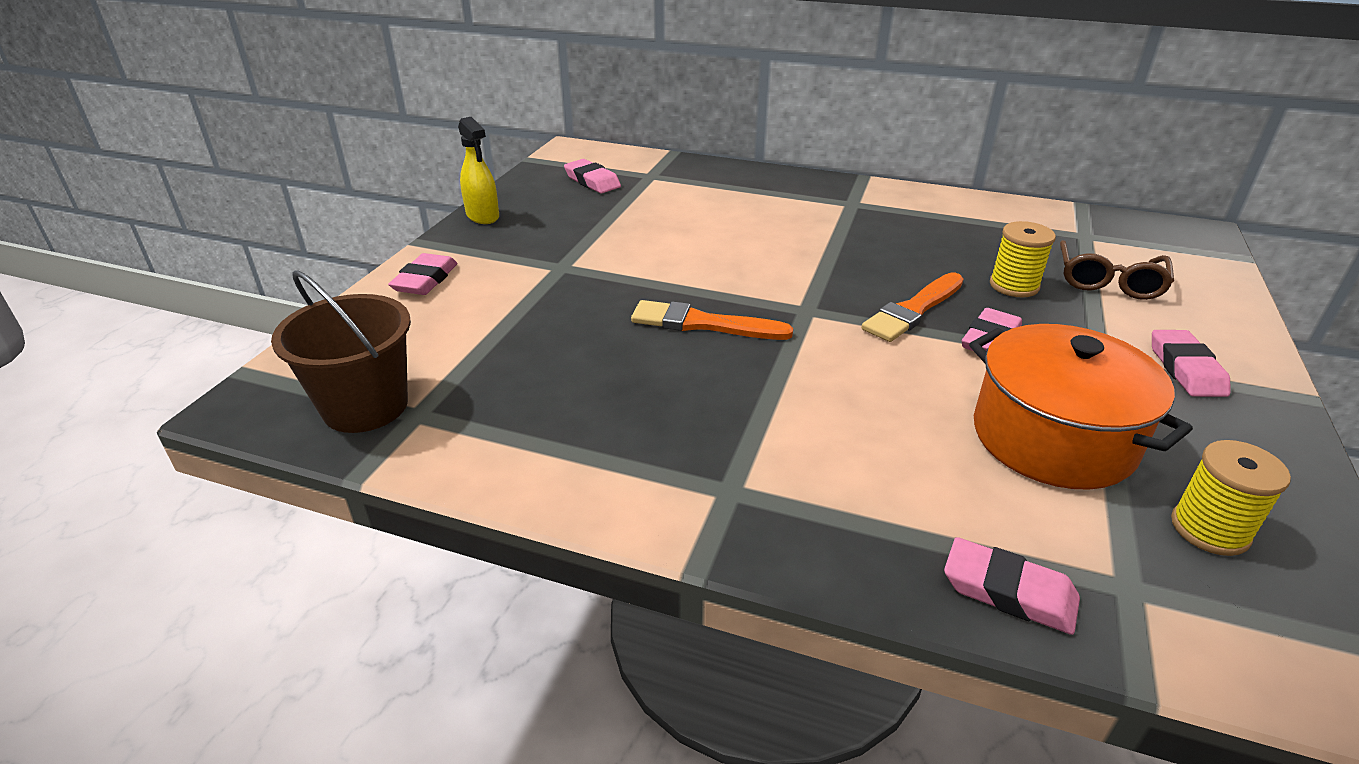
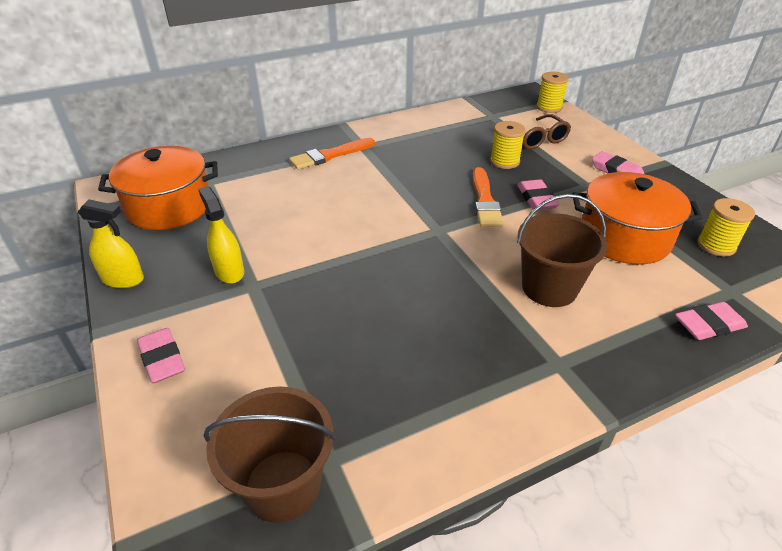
camera: 45 degrees left, 5 degrees up
pink eraser [564,159,621,193] -> orange pot [98,146,218,230]
orange brush [631,300,793,340] -> orange brush moved to [289,138,375,170]
none -> yellow spray bottle [198,186,244,284]
none -> brown bucket [517,194,608,307]
none -> yellow spool [537,72,569,113]

